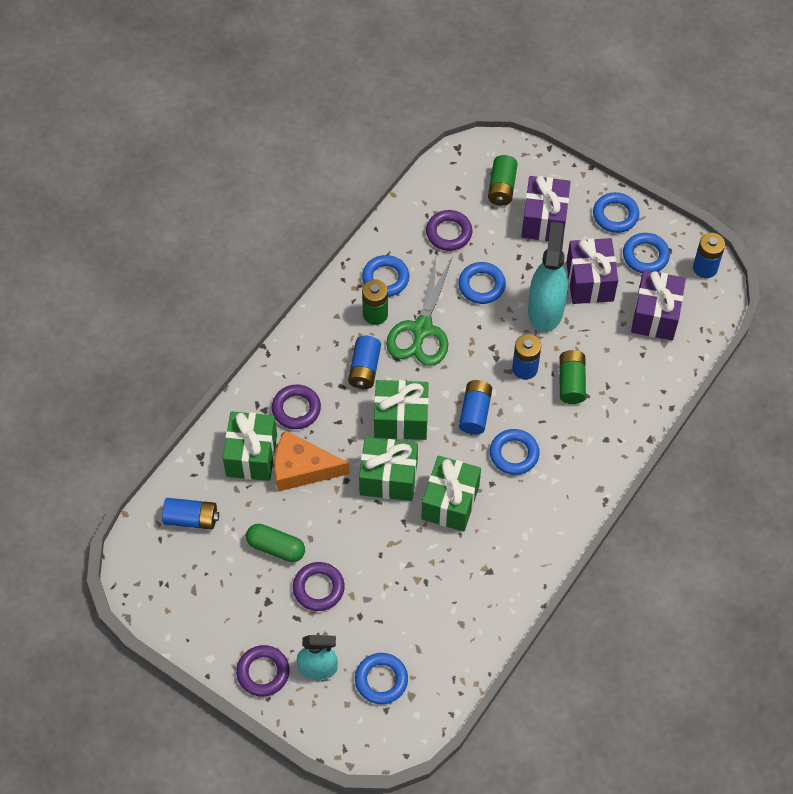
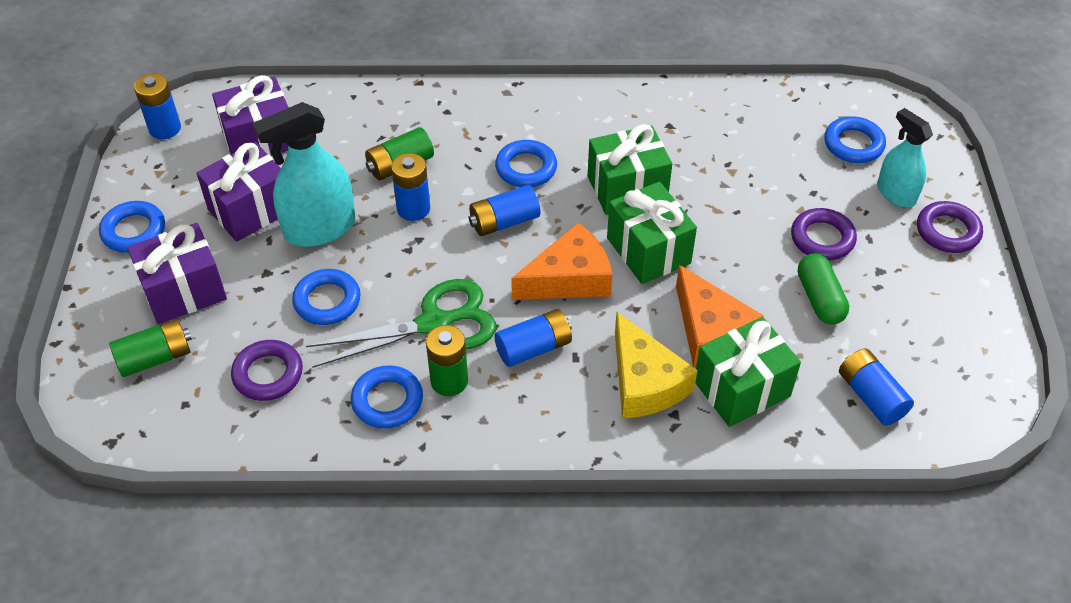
camera: 125 degrees left, 10 degrees down
purple ring [272,384,321,429] -> yellow cheese [615,312,698,419]
green gift [374,380,429,440] -> orange cheese [511,223,612,300]
blue ring [623,233,670,273] -> none

